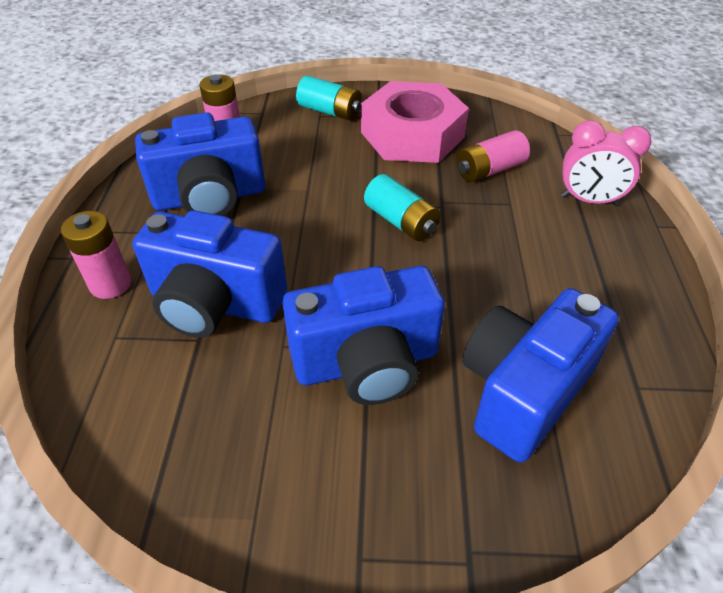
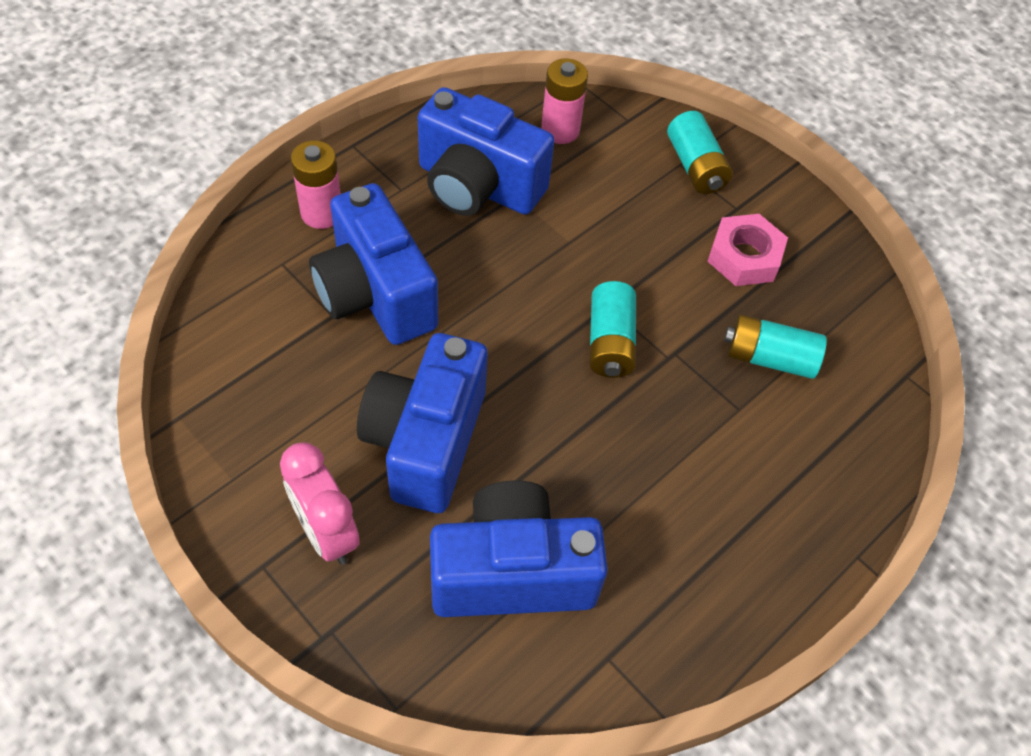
camera: 40 degrees right, 10 degrees up
blue camera [282,266,445,405] -> blue camera turned 75 degrees clockwise [357,333,488,513]
pink nut [361,81,469,163] -> pink nut [707,214,788,286], size x0.56
pink battery [456,130,530,182] -> turquoise battery [724,314,827,379]
pink clock [561,120,651,205] -> pink clock moved to [280,442,360,565]

